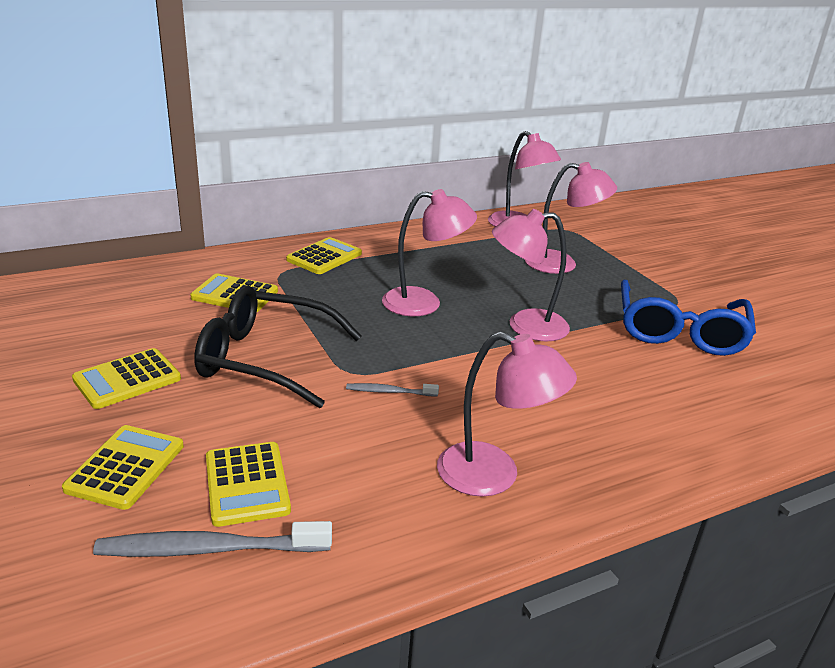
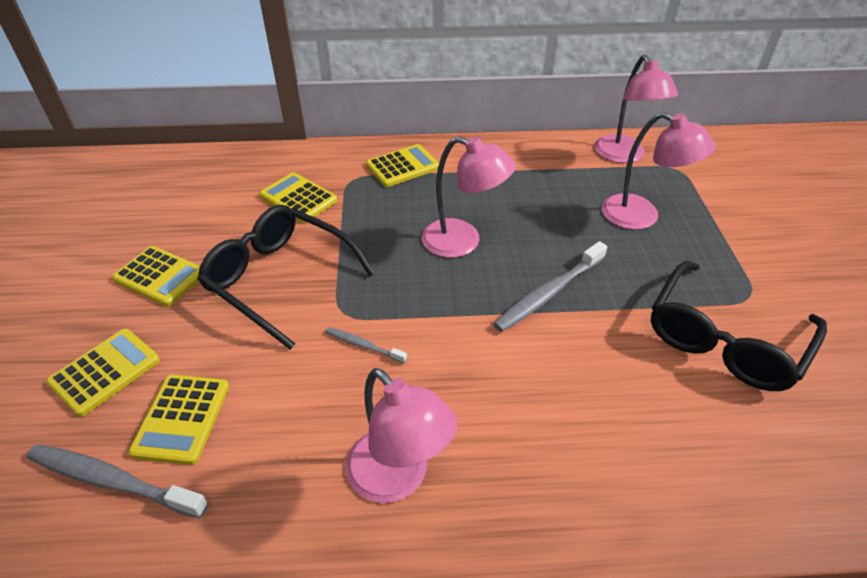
camera: 25 degrees right, 15 degrees up
yellow calculator [72,348,181,409] -> yellow calculator turned 135 degrees counterclockwise [112,246,200,307]
pink lamp [492,209,570,341] -> grey toothbrush [493,241,607,332]
blue glasses [621,280,756,356] -> black glasses [651,261,827,391]

